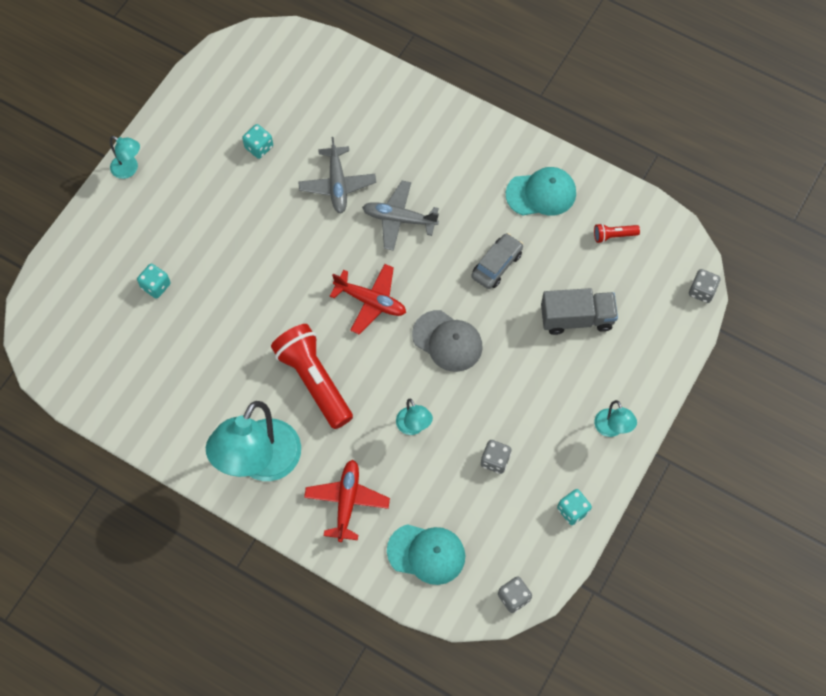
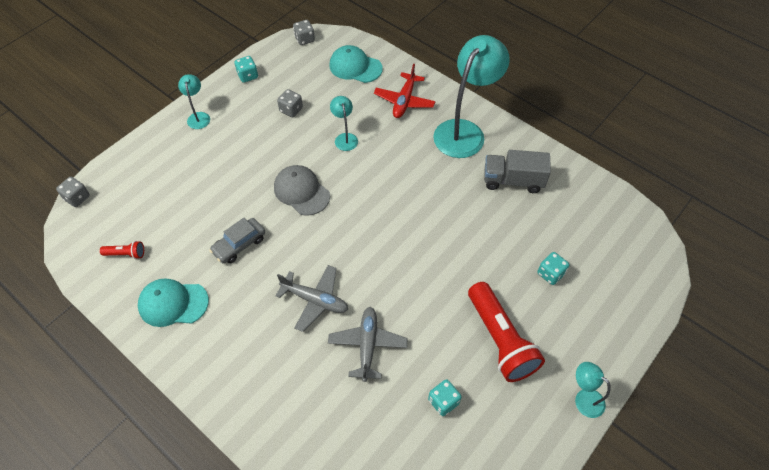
camera: 170 degrees left, 10 degrees down
red flashlight [271,324,353,429] -> red flashlight moved to [468,282,545,382]
red plane [330,264,406,335] -> none
grey truck [541,288,618,335] -> grey truck moved to [484,150,551,193]

